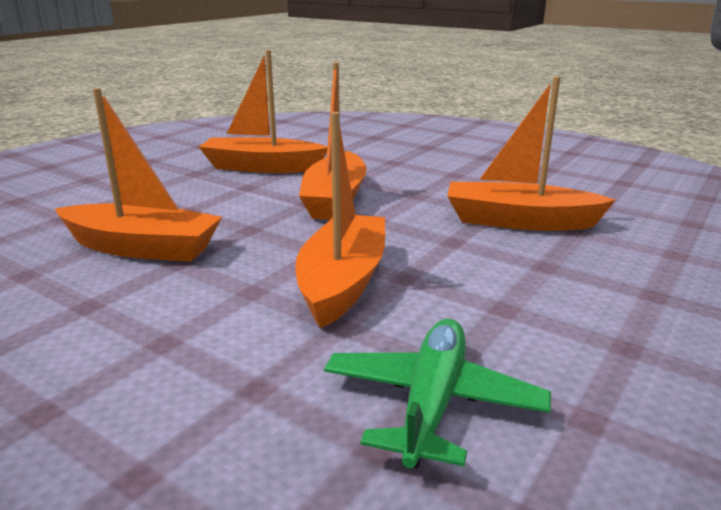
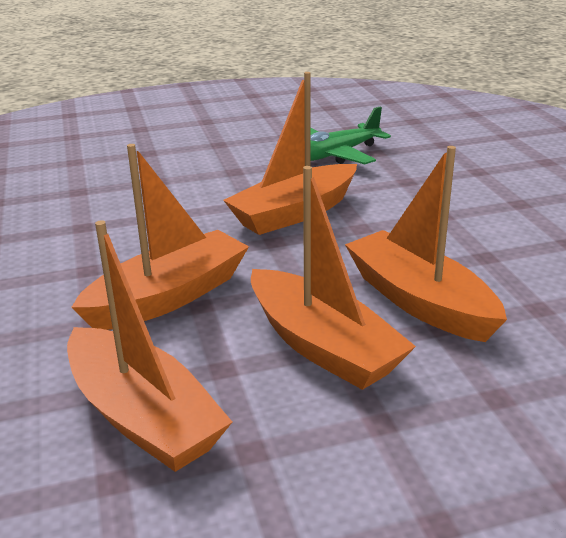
camera: 140 degrees left, 5 degrees up
orange boat [447,76,615,231] -> orange boat moved to [251,166,416,390]

